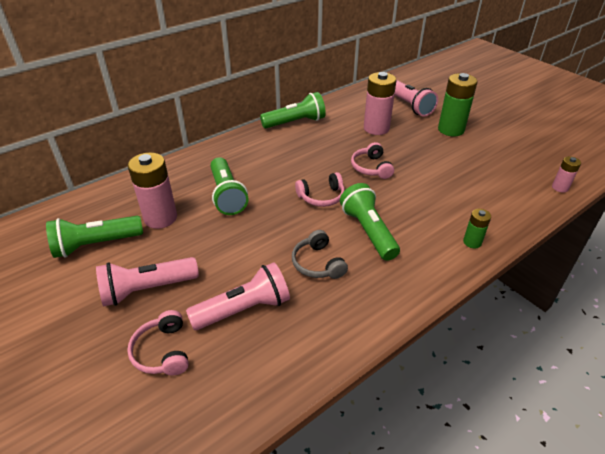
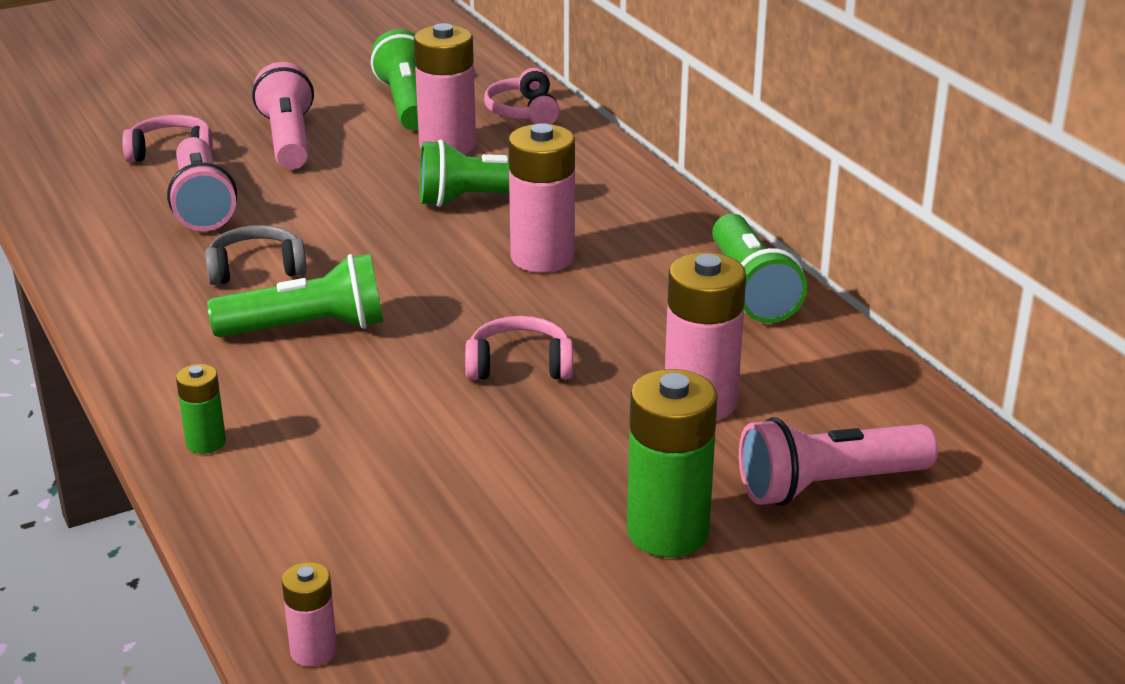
camera: 100 degrees right, 10 degrees down
pink headphones [295,172,345,207] -> pink headphones moved to [484,68,560,124]
none -> pink battery [508,123,575,273]

